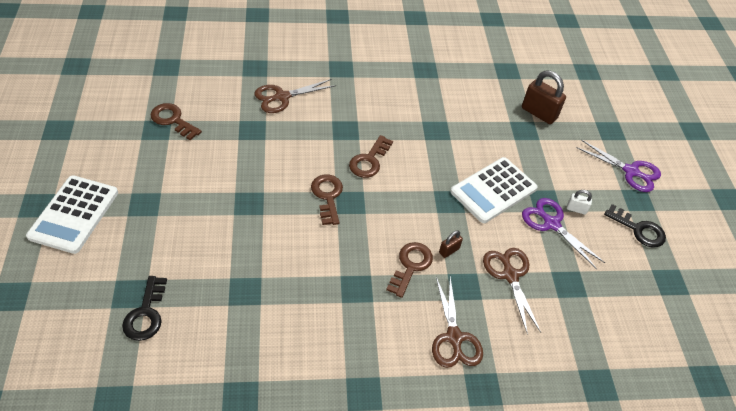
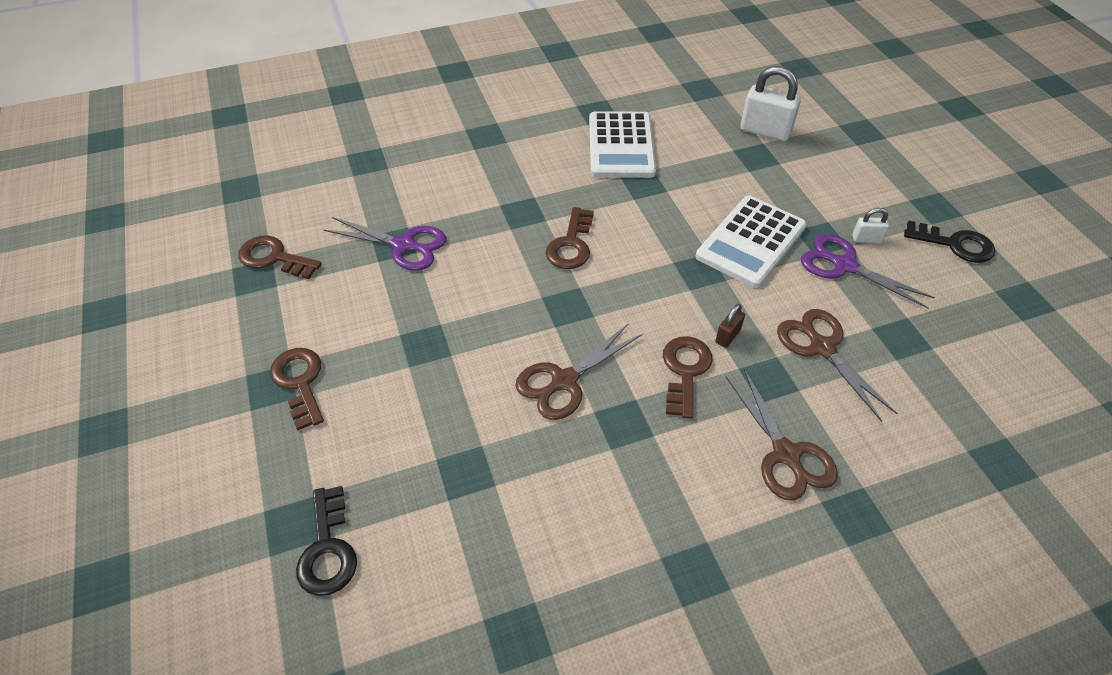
camera: 10 degrees left, 0 degrees up
white calculator [26,175,118,254] -> white calculator moved to [589,111,656,178]
brown scissors [254,79,336,113] -> brown scissors moved to [515,324,642,420]
brown key [311,174,343,225] -> brown key moved to [270,348,324,431]
brown padlock [522,70,566,124] -> white padlock [740,66,801,141]
purple scissors [576,140,661,192] -> purple scissors moved to [323,217,446,271]

